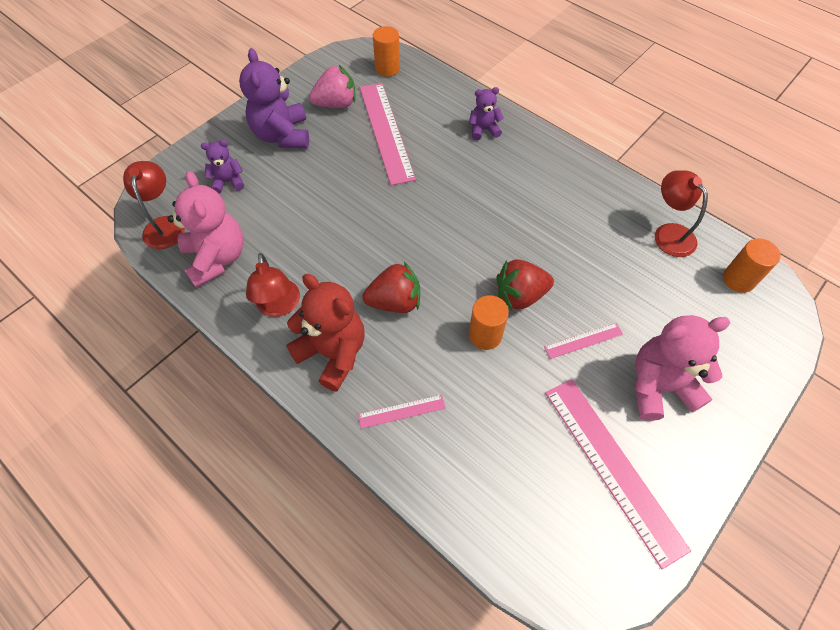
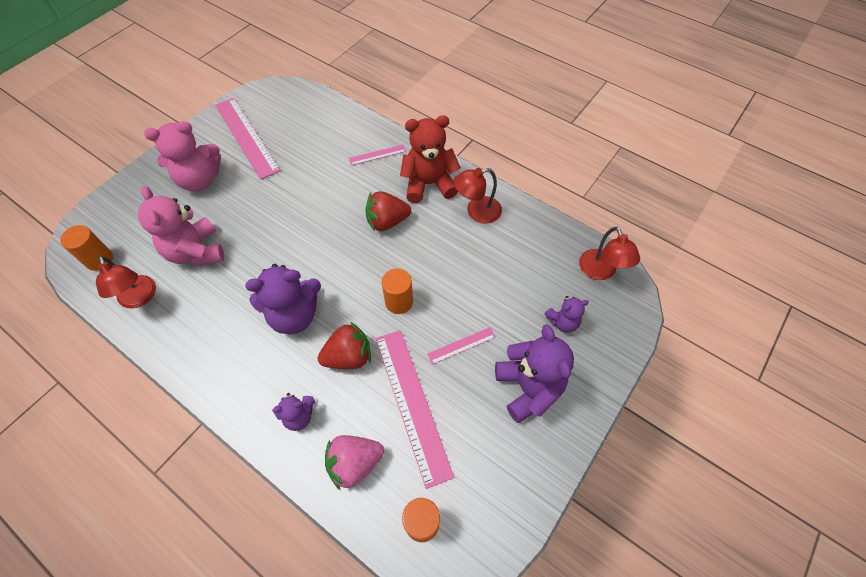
camera: 175 degrees right, 0 degrees up
pink teddy bear [167,171,244,288] -> pink teddy bear moved to [138,186,224,266]
red lamp [246,253,300,317] -> red lamp turned 90 degrees counterclockwise [453,168,502,224]
red teddy bear [286,274,365,392] -> red teddy bear turned 135 degrees clockwise [400,115,461,203]
pink strawberry [309,65,356,108] -> pink strawberry moved to [325,435,384,491]
orange cylinder [469,295,509,350] -> orange cylinder moved to [382,268,413,314]
red strawberry [496,259,554,310] -> red strawberry moved to [318,322,371,369]
pink ruler [544,323,623,359] -> pink ruler moved to [427,327,496,365]
none -> purple teddy bear [245,264,321,334]

